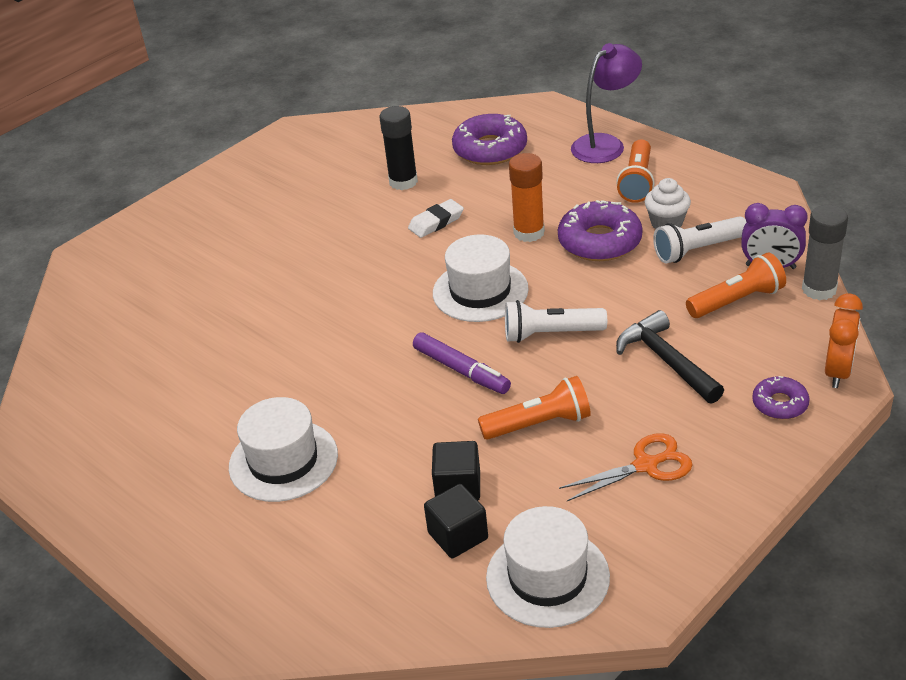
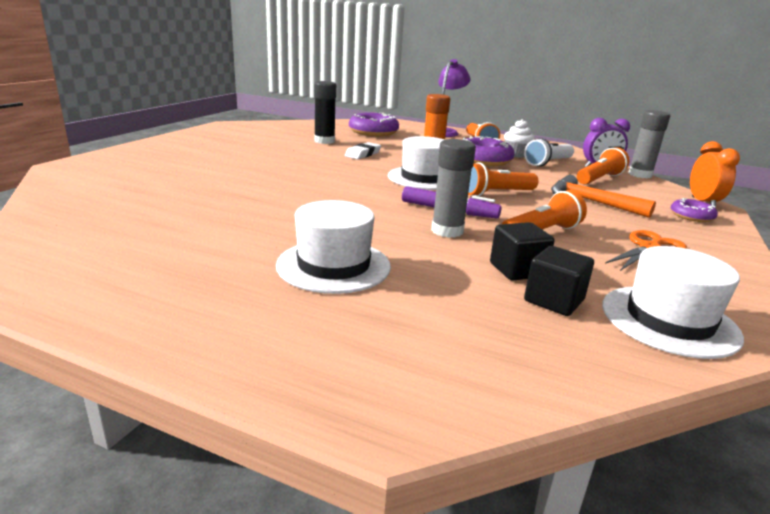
camera: 25 degrees left, 15 degrees down
white flashlight [505,300,607,343] -> orange flashlight [468,162,539,196]
black hammer [616,310,724,404] -> orange hammer [551,175,656,218]
none -> grey glue stick [431,139,476,238]

